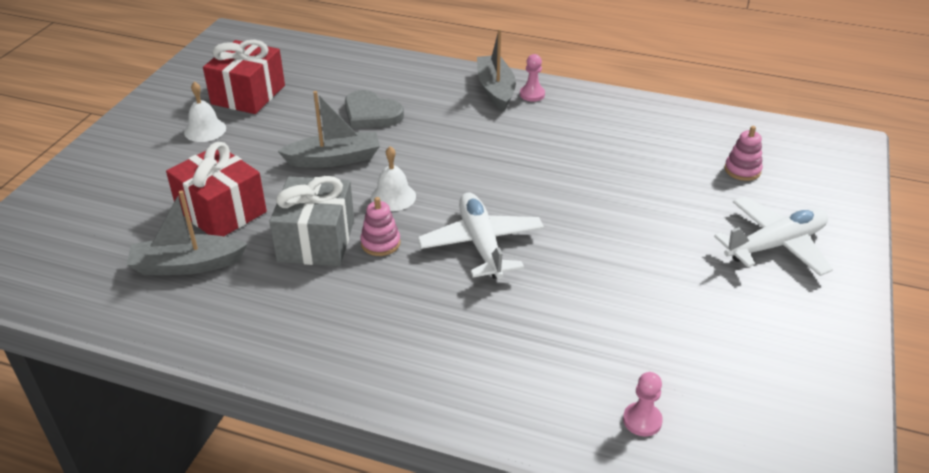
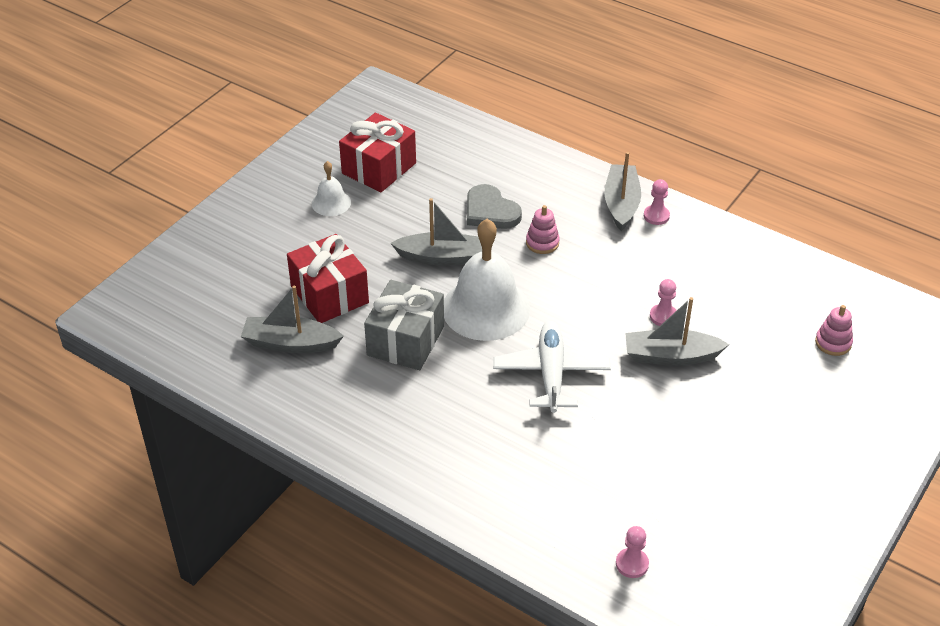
camera: 15 degrees right, 5 degrees up
pink stacking toy [360,197,401,256] -> pink stacking toy moved to [526,205,560,254]
white bell [371,146,416,211] -> white bell [444,219,530,341], size x2.06
white plane [714,197,833,276] -> none
none -> grey boat [625,297,729,365]
none -> pink pawn [650,279,677,326]

